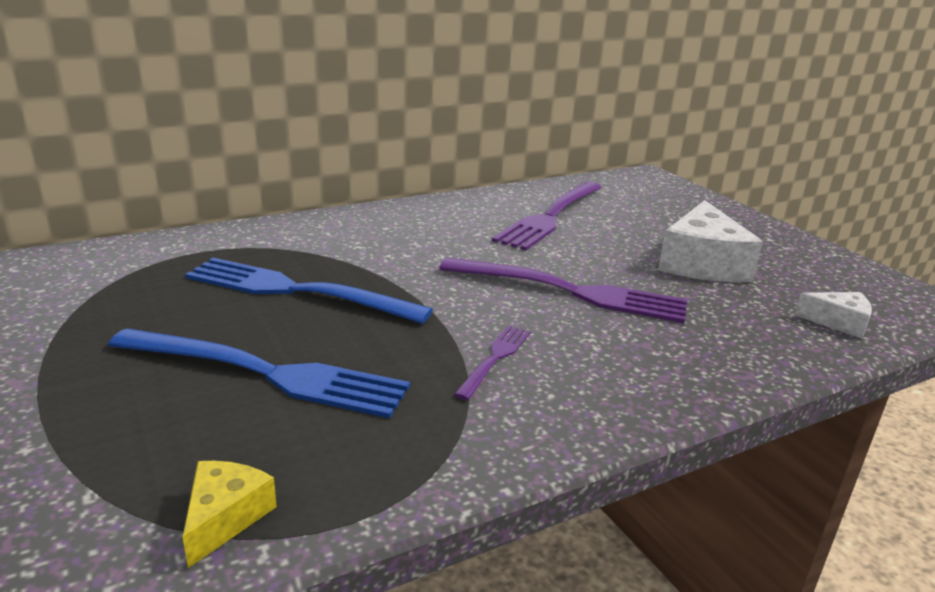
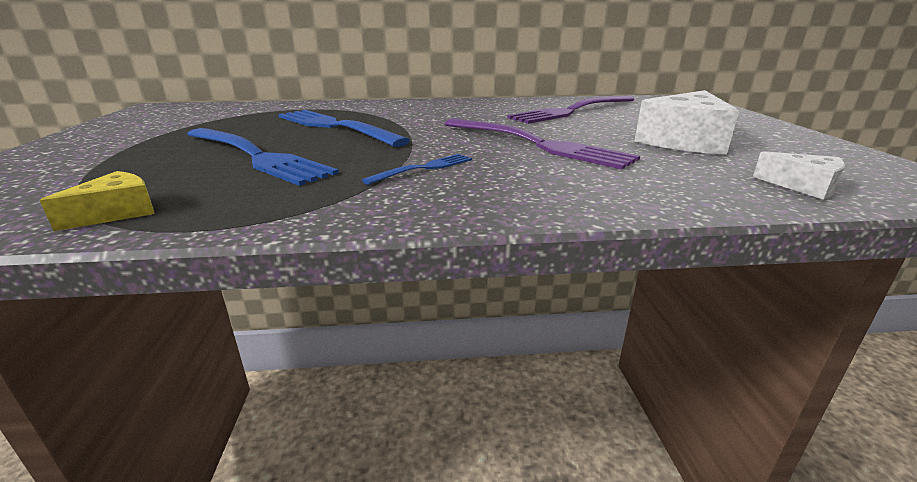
camera: 25 degrees right, 0 degrees up
purple fork [454,326,531,400] -> blue fork [362,154,472,185]

